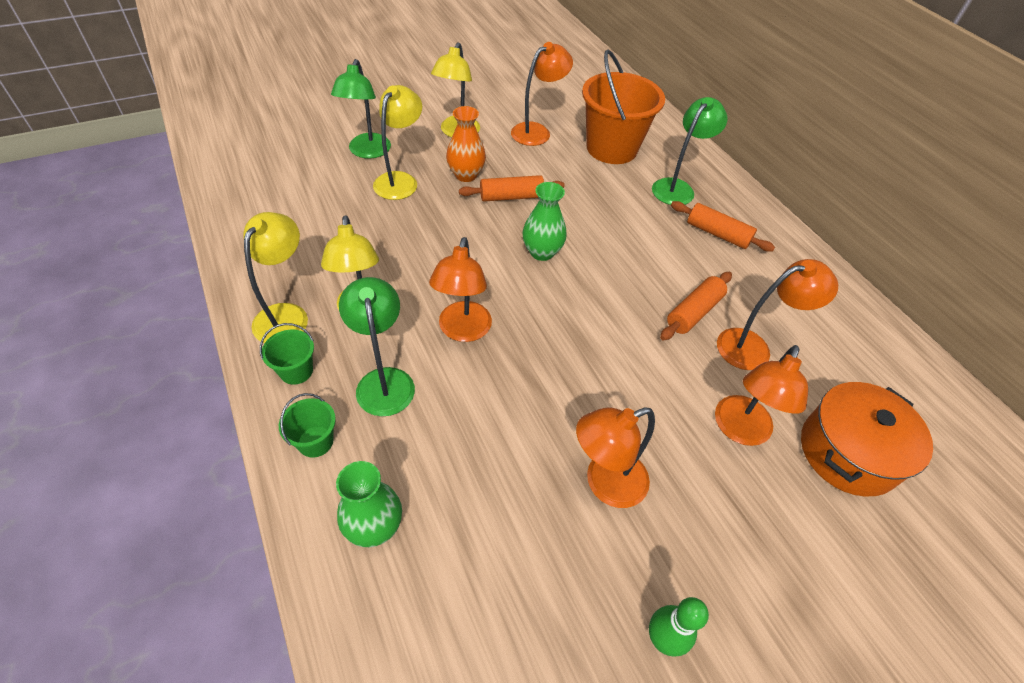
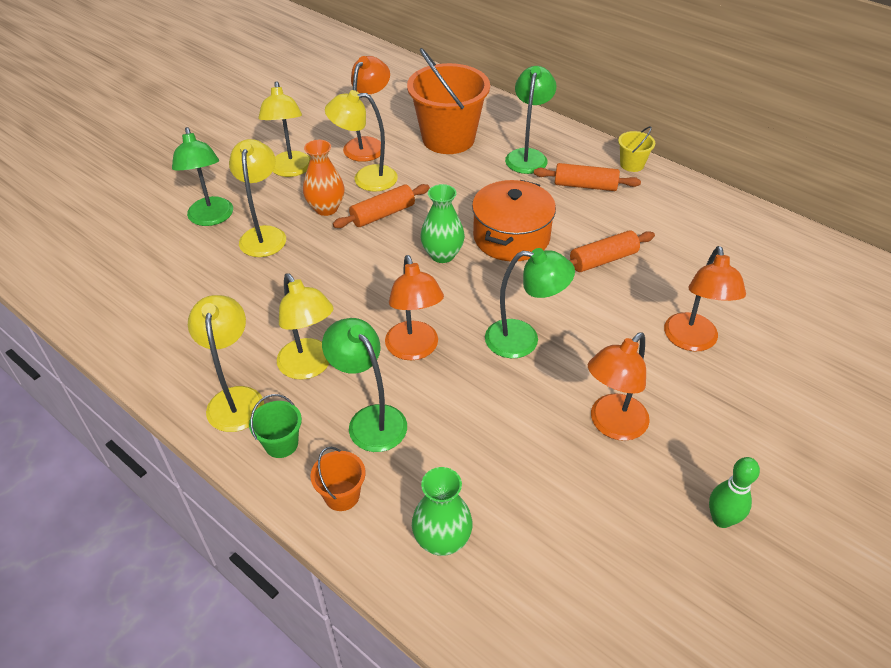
camera: 20 degrees left, 5 degrees down
green bucket [279,393,336,458] -> orange bucket [311,447,366,511]
orange rolling pin [660,272,732,340] -> orange rolling pin turned 45 degrees clockwise [569,230,655,272]
orange lamp [717,259,838,370] -> none
orange pot [801,382,933,496] -> orange pot moved to [472,180,556,261]
none -> yellow lamp [325,90,398,192]
none -> green lamp [485,248,575,358]
none -> yellow bucket [618,126,655,172]

